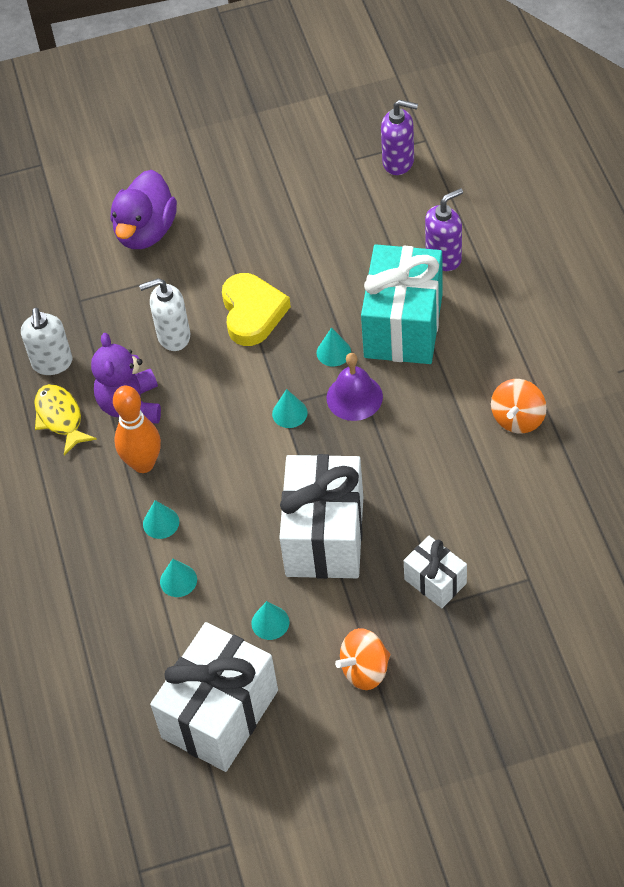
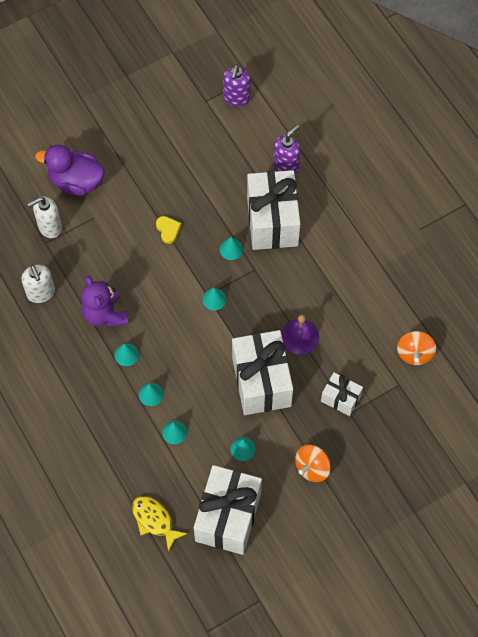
camera: 20 degrees left, 10 degrees up
yellow fish [34,384,97,456] -> yellow fish moved to [132,496,188,552]
purple duck [111,170,177,249] -> purple duck turned 105 degrees clockwise [35,145,105,195]
orange bowling pin [113,386,161,473] -> turquoise cone [114,344,139,366]
white soap dispenser [139,278,190,351] -> white soap dispenser moved to [28,196,62,238]
yellow heart [222,273,291,346] -> yellow heart [156,216,181,244], size x0.52
purple bell [326,353,383,421] -> purple bell moved to [281,315,319,355]
turquoise gift [361,244,443,364] -> white gift [247,170,300,250]
purple soap dispenser [381,100,418,175] -> purple soap dispenser turned 105 degrees clockwise [223,65,251,107]
orange spinning top [491,379,547,433] -> orange spinning top moved to [397,331,436,365]

